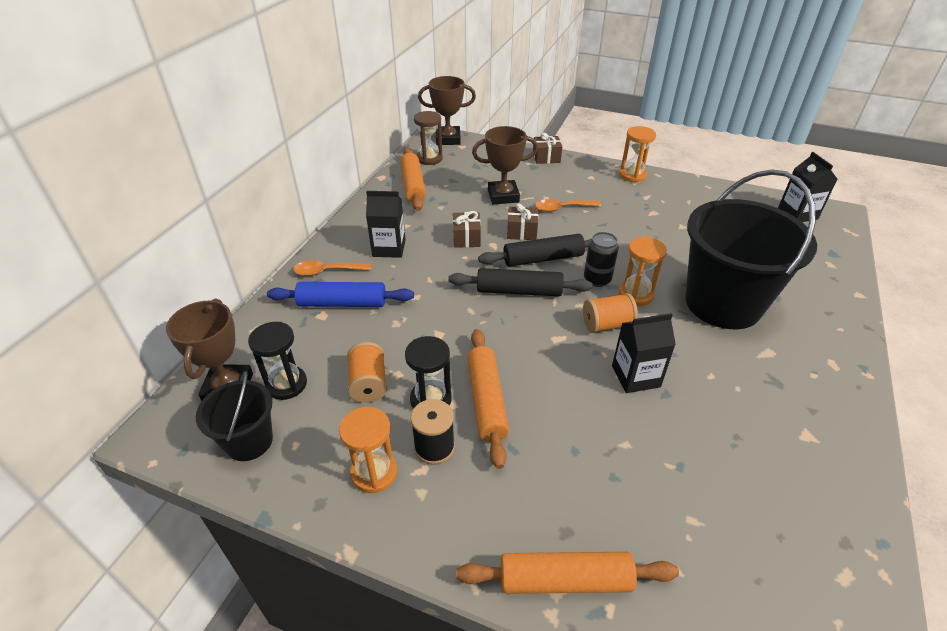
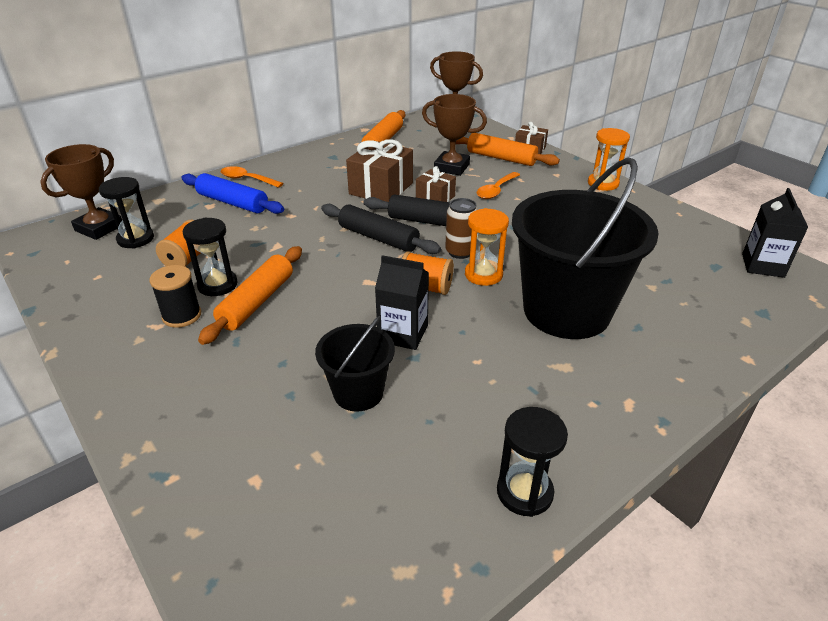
camera: 30 degrees right, 5 degrees down
black bucket [196,371,273,461] -> black bucket moved to [315,316,395,412]
orange hourglass [339,407,397,493] -> none
black carton [366,191,406,258] -> none
brown hourglass [414,111,443,165] -> none
brown gift [453,211,481,248] -> brown gift [346,139,413,202], size x1.74
orange rolling pin [456,552,679,594] -> orange rolling pin moved to [456,133,560,166]
orange spoon [535,199,601,212] -> orange spoon turned 75 degrees counterclockwise [477,172,520,199]
black can [584,232,619,287] -> brown can [445,198,477,259]
none -> black hourglass [497,407,568,517]

